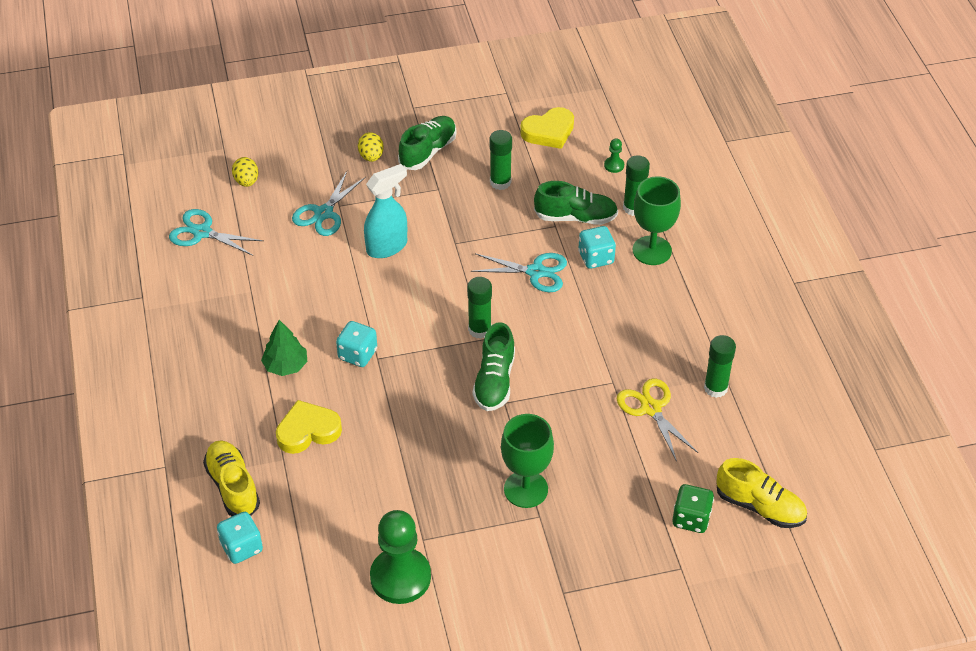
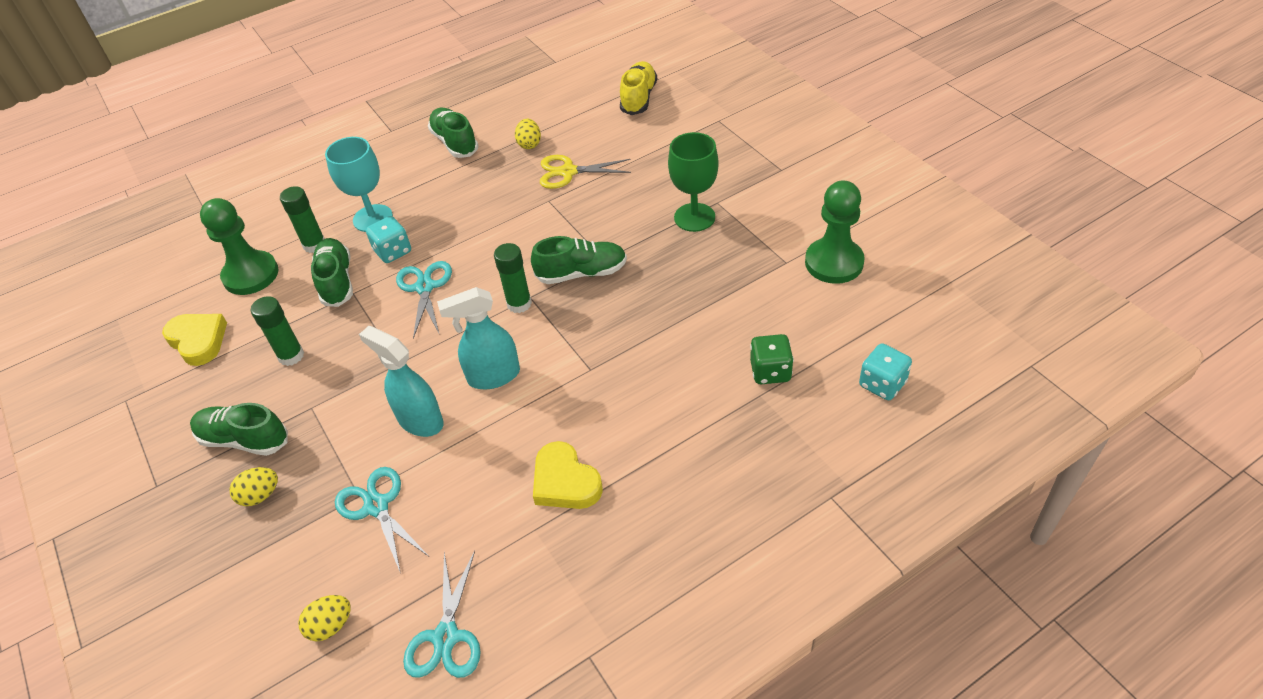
camera: 105 degrees left, 0 degrees up
yellow shoe [203,440,260,516] -> none
green tree [261,320,307,376] -> none
yellow heart [276,400,342,454] -> yellow heart moved to [533,441,603,509]
turquoise scissors [292,171,366,236] -> turquoise scissors turned 135 degrees counterclockwise [335,467,428,574]
turquoise dice [336,321,377,367] -> none
green pawn [604,138,624,173] -> green pawn [200,198,279,295], size x2.45
yellow scissors [617,379,698,462] -> yellow scissors turned 45 degrees clockwise [540,155,631,189]
green goblet [633,176,681,265] -> turquoise goblet [325,137,393,232]
green dice [672,484,714,533] -> green dice moved to [750,334,794,384]
green glue stick [704,335,736,398] -> yellow egg [515,119,541,149]
none -> green shoe [428,108,479,158]
none -> turquoise spray bottle [437,287,520,389]

